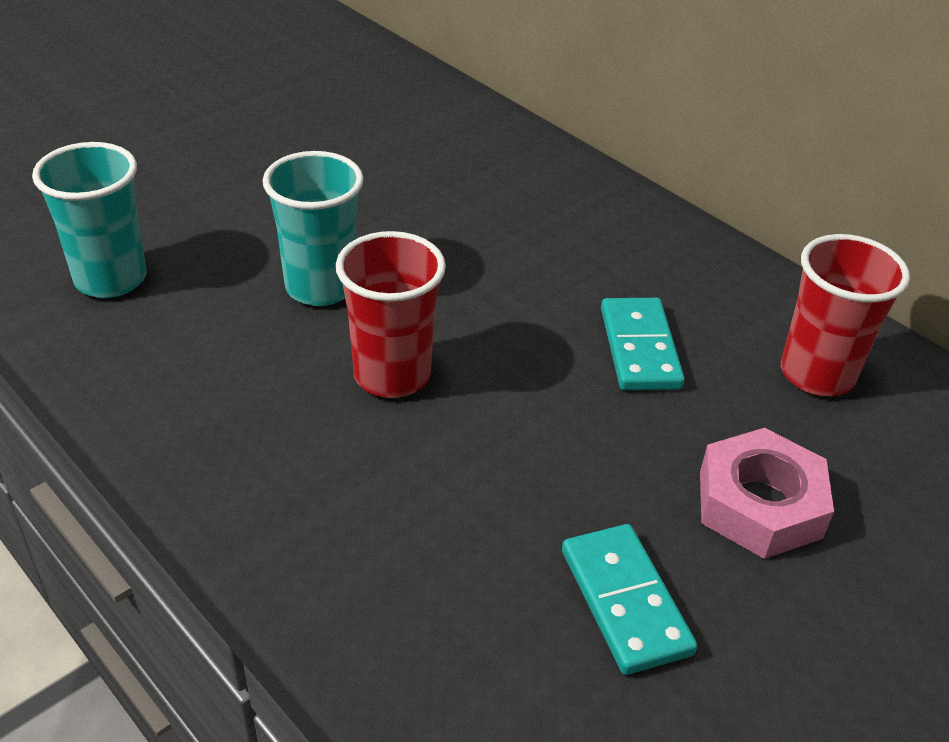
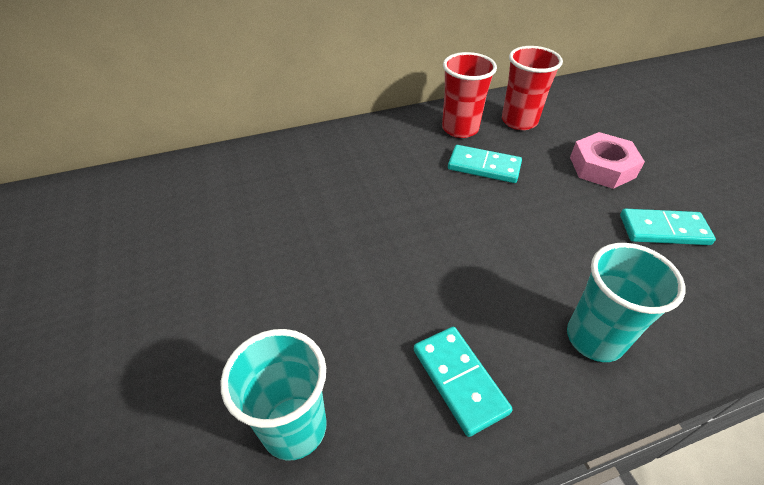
camera: 65 degrees left, 5 degrees up
turquoise cup [263,151,364,306] -> turquoise cup moved to [567,243,685,362]
red cup [336,231,446,398] -> red cup moved to [442,52,497,138]
none -> turquoise domino [414,327,512,437]

